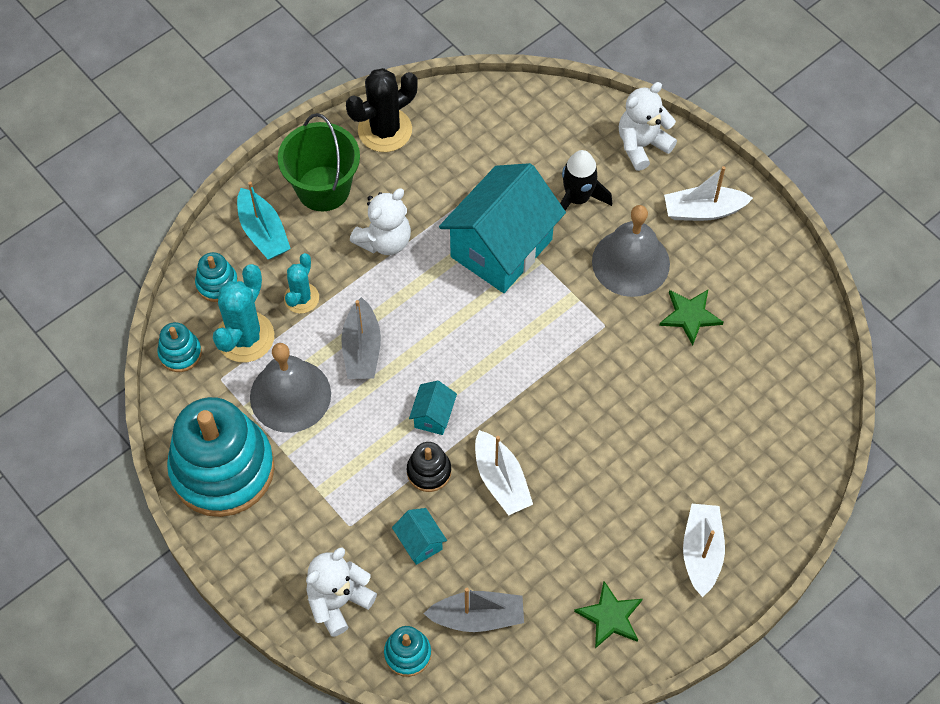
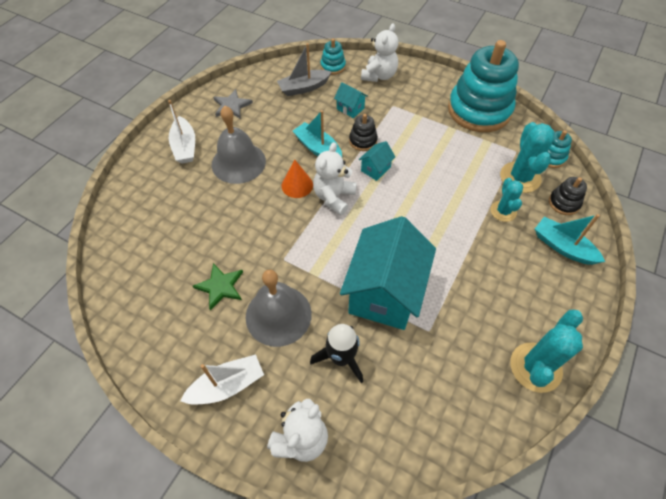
camera: 160 degrees right, 5 degrees down
turquoise stacking toy [195,252,238,302] -> black stacking toy [549,177,587,215]
grey bell [250,343,331,433] -> grey bell moved to [212,106,266,184]
green bucket [278,113,360,211] -> none
grey boat [341,297,381,379] -> none
black cactus [346,68,418,152] -> turquoise cactus [510,310,583,393]
white teddy bear [350,188,411,255] -> white teddy bear moved to [313,142,357,215]
turquoise house [409,380,457,435] -> turquoise house turned 45 degrees clockwise [359,141,395,181]
white boat [475,430,533,516] -> turquoise boat [293,110,342,157]
green star [574,581,643,648] -> grey star [213,89,253,118]
none -> orange cone [282,160,313,198]

